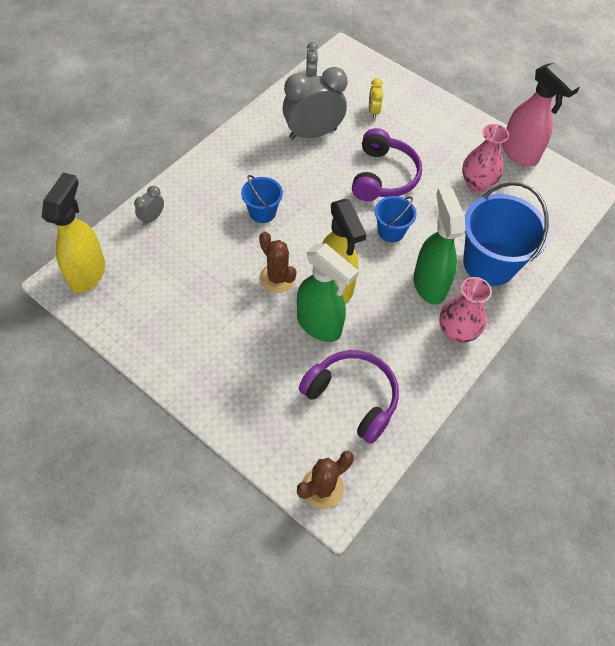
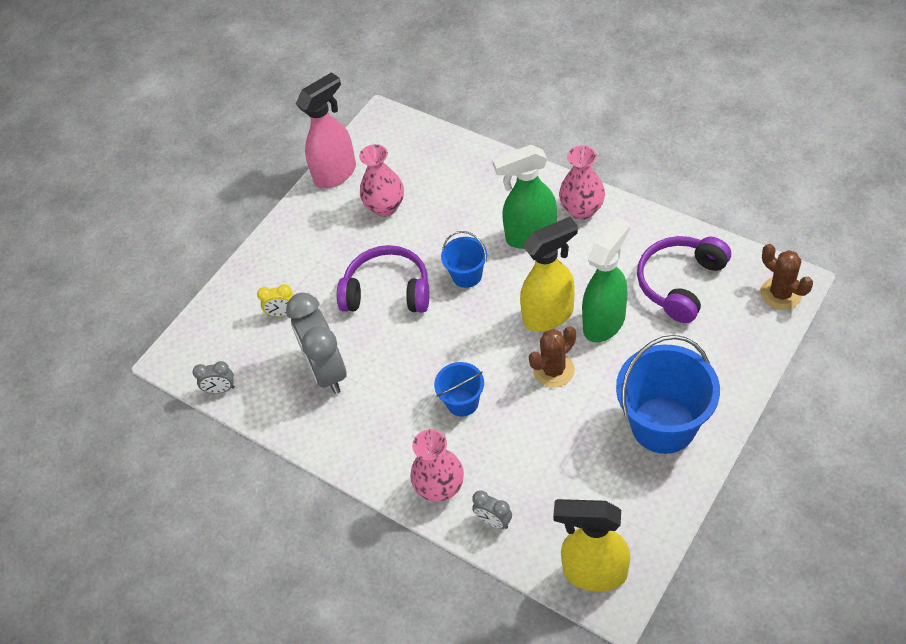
camera: 85 degrees left, 5 degrees down
blue bucket [463,182,549,286] -> blue bucket moved to [616,335,720,454]
none -> pink vase [410,429,464,502]

